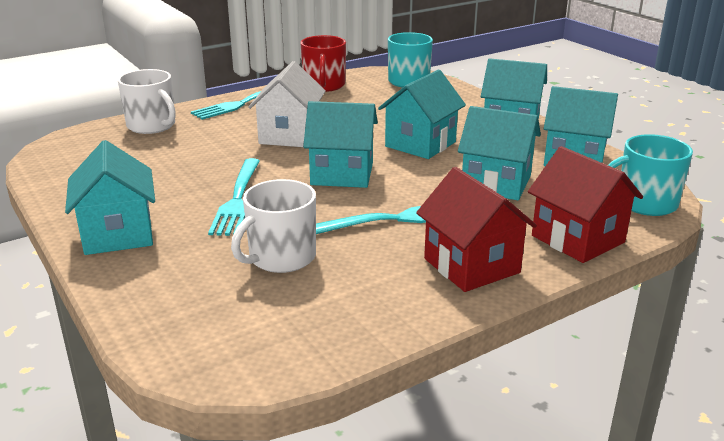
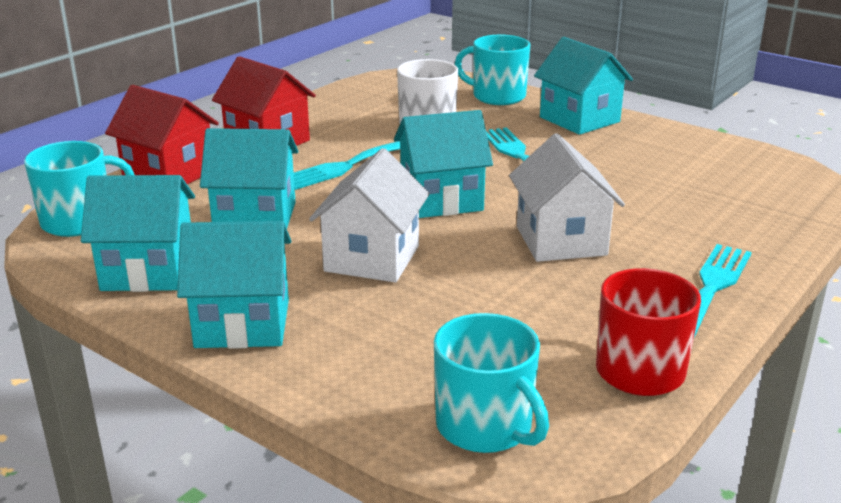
camera: 160 degrees right, 0 degrees up
white mug [118,69,176,134] -> none
turquoise house [378,69,466,159] -> white house [309,148,430,282]
none -> turquoise mug [455,35,530,105]

